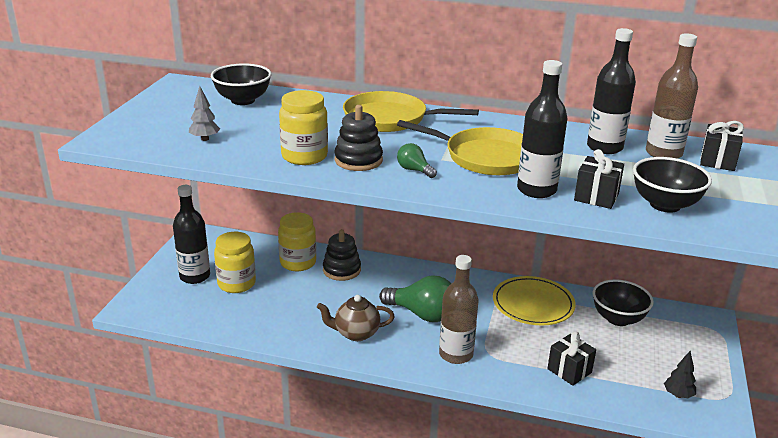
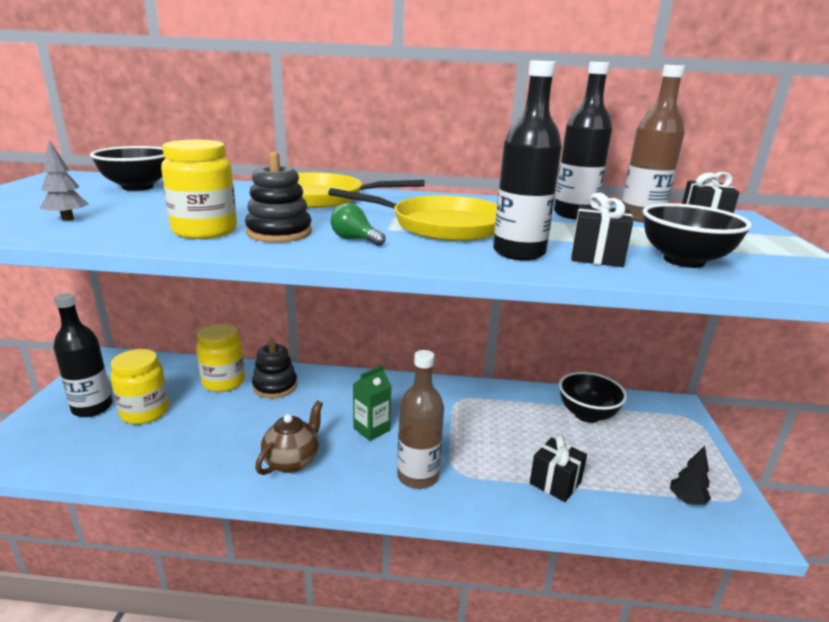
camera: 10 degrees left, 5 degrees down
brown teapot [317,295,395,341] -> brown teapot turned 135 degrees clockwise [255,401,323,475]
green light bulb [379,275,451,322] -> green carton [353,365,391,441]
yellow plate [493,276,576,325] -> none

